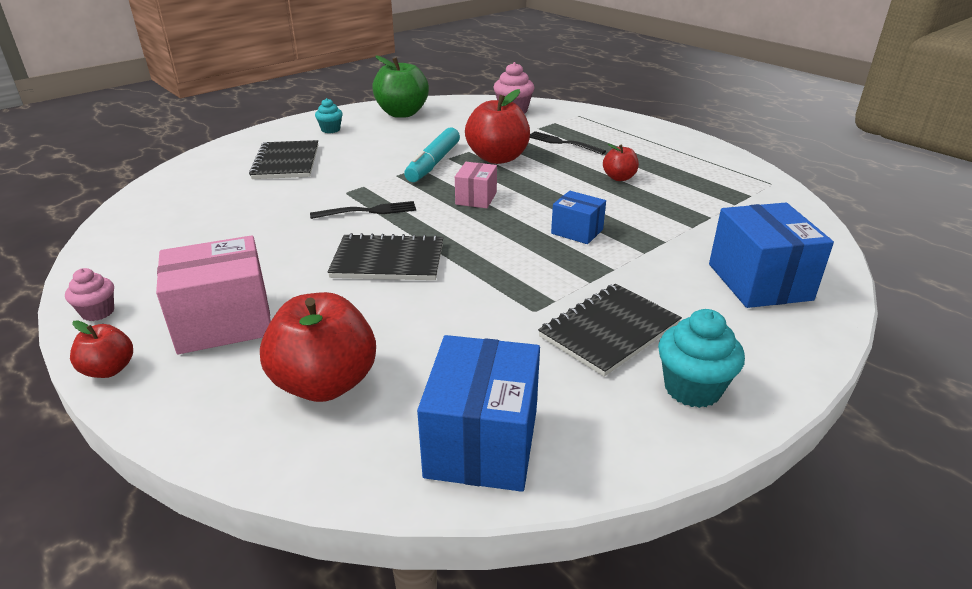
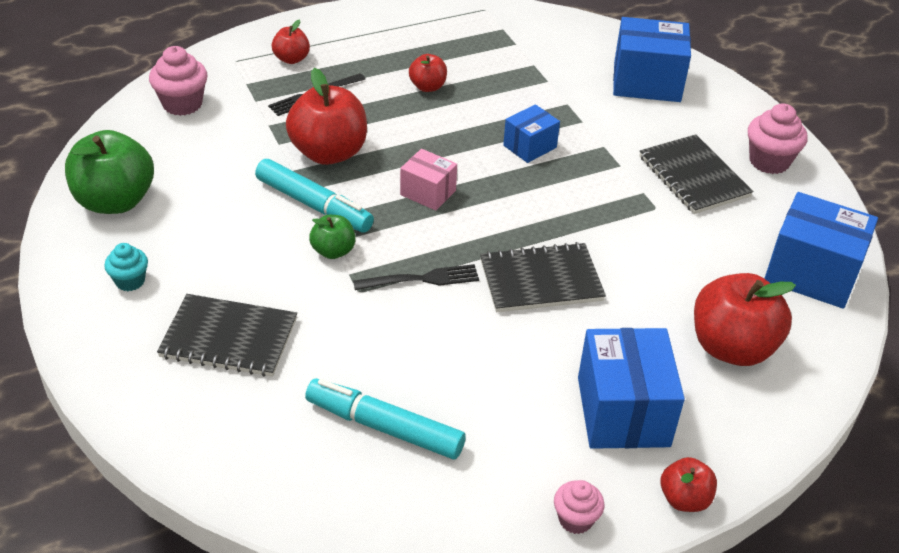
camera: 75 degrees left, 10 degrees up
pink box [156,235,271,354] -> blue box [578,328,685,449]
black fork [310,201,416,219] -> black fork turned 75 degrees clockwise [353,264,479,290]
black notebook [327,233,443,280] -> black notebook turned 60 degrees clockwise [480,242,606,312]
turquoise cupcake [658,309,745,408] -> pink cupcake [748,104,808,174]
none -> red apple [272,20,310,64]
none -> turquoise marker [305,378,466,460]
none -> green apple [309,215,356,259]

